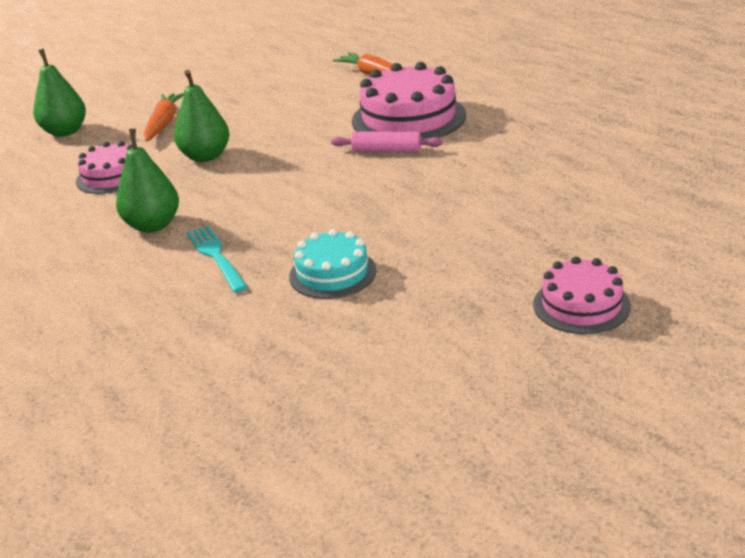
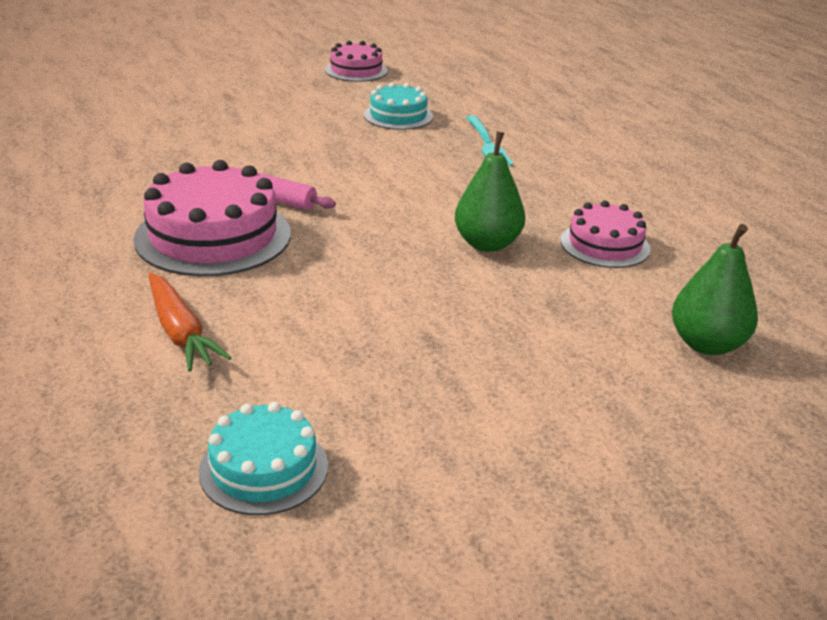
camera: 170 degrees left, 0 degrees up
green pear [116,129,179,233] -> none
orange carrot [144,93,184,141] -> none
pink cake [533,257,631,334] -> pink cake moved to [325,41,388,82]
none -> turquoise cake [199,402,328,515]

